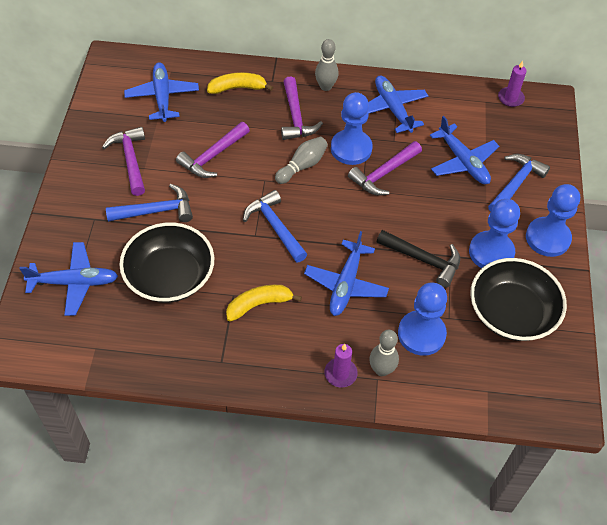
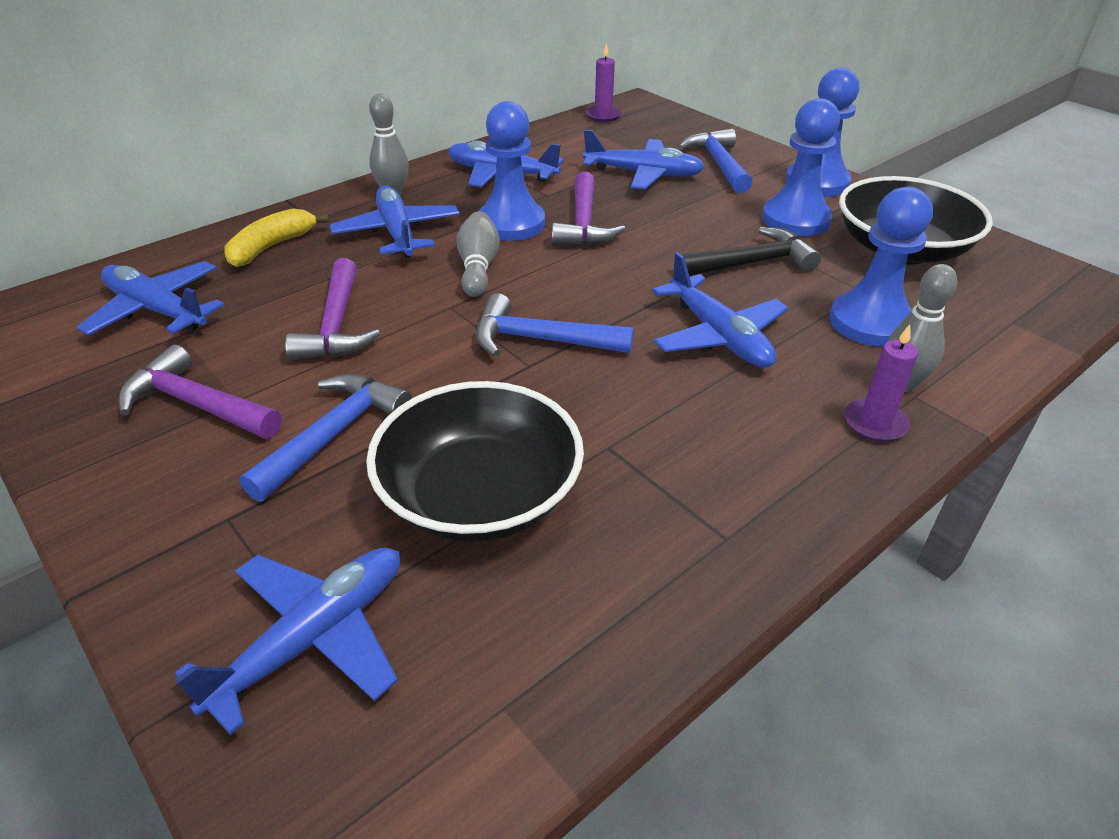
camera: 45 degrees left, 15 degrees down
yellow banana [226,285,302,322] -> none
purple hammer [281,76,323,140] -> blue plane [330,185,460,258]

